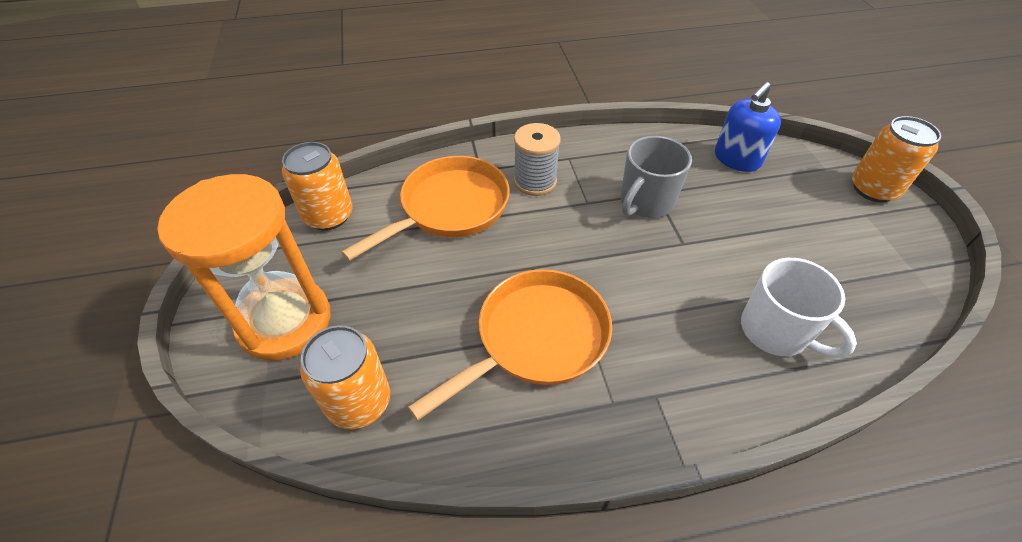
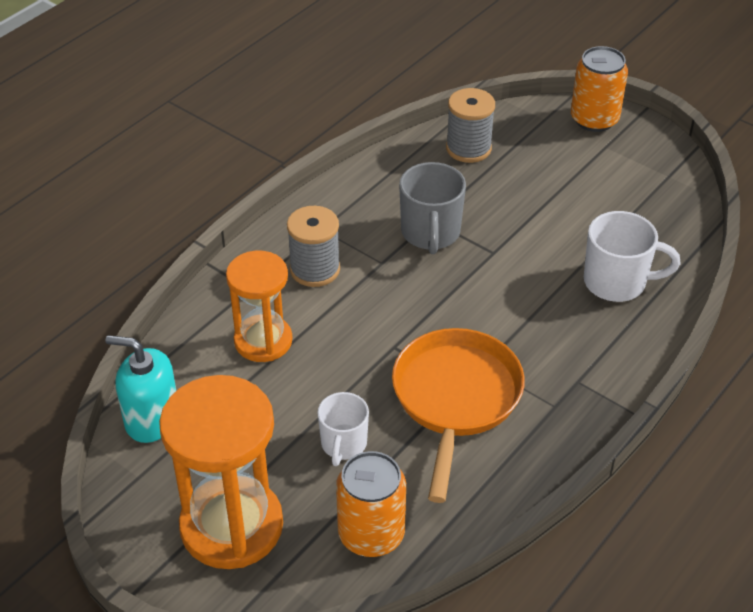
camera: 40 degrees left, 5 degrees down
orange can [282,142,353,230] -> turquoise soap dispenser [106,335,176,443]
orange pan [341,156,510,261] -> orange hourglass [226,251,292,362]
blue soap dispenser [715,82,781,172] -> grey spool [446,88,495,163]
none -> white mug [317,392,369,466]

